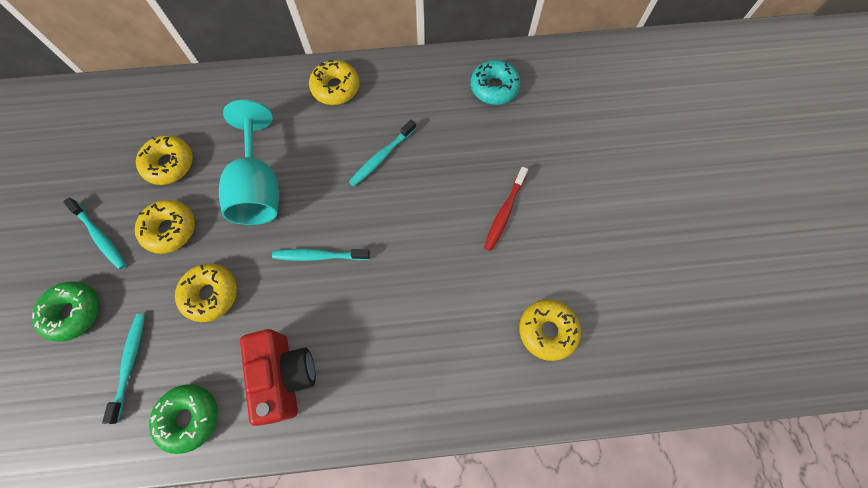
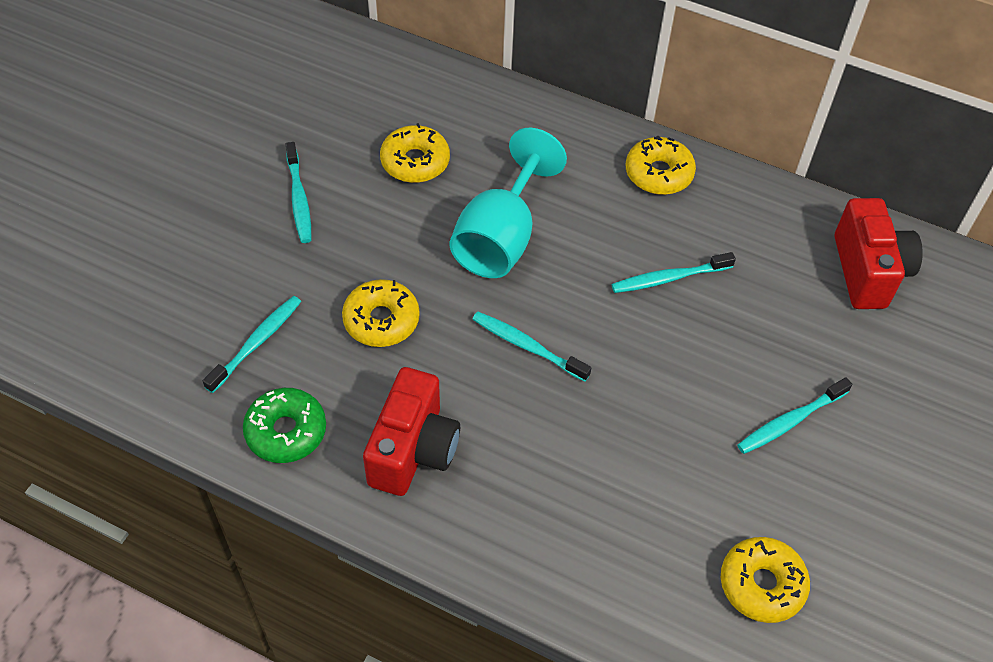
camera: 30 degrees right, 15 degrees down
green donut [32,282,99,342] -> none
yellow donut [135,200,195,254] -> none
turquoise donut [471,60,521,105] -> red camera [835,198,923,309]
red toothbrush [484,167,528,251] -> turquoise toothbrush [737,377,852,454]

